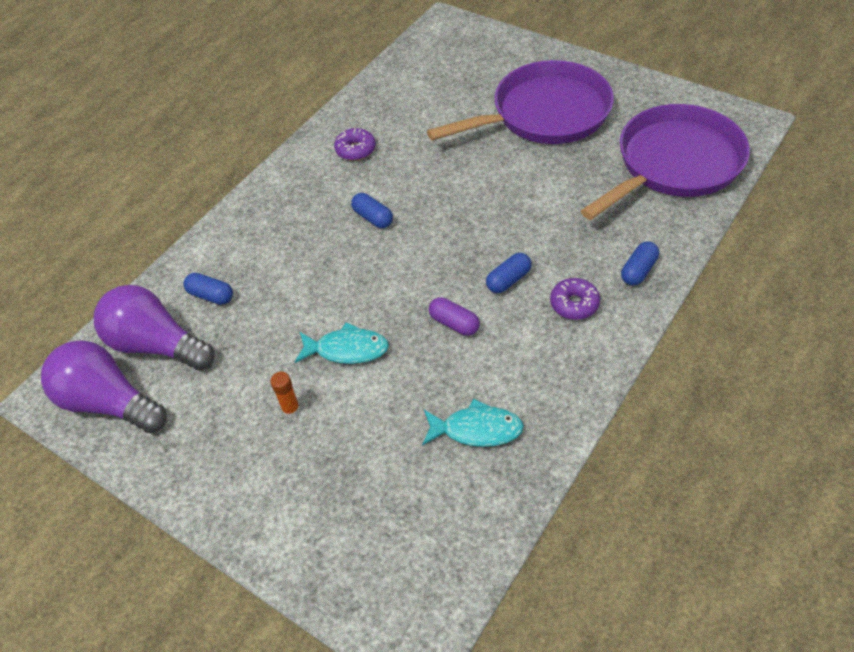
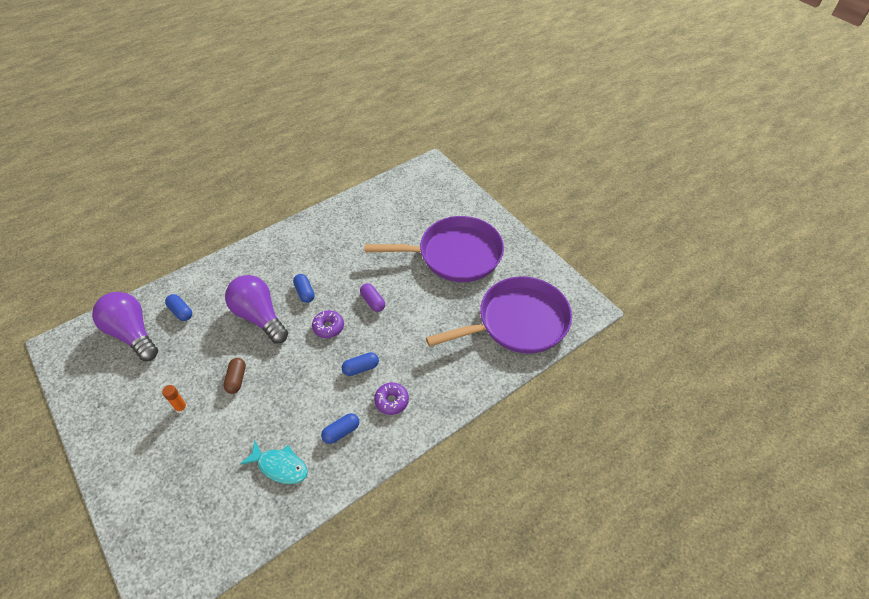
camera: 15 degrees right, 0 degrees up
purple light bulb [41,340,167,433] -> purple light bulb moved to [225,275,288,343]
turquoise fish [295,322,389,364] -> brown capsule [224,358,246,394]
purple donut [334,128,376,161] -> purple donut moved to [312,310,344,338]
purple capsule [429,297,480,336] -> purple capsule moved to [360,283,385,312]
blue capsule [621,241,659,286] -> blue capsule moved to [321,413,359,444]

